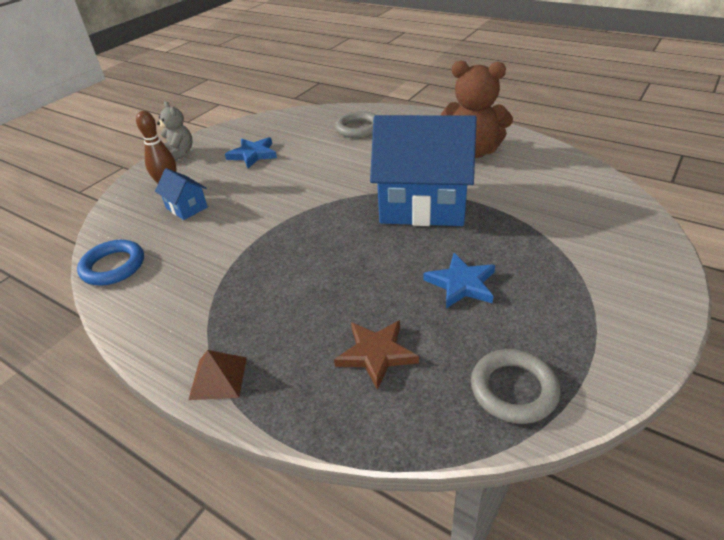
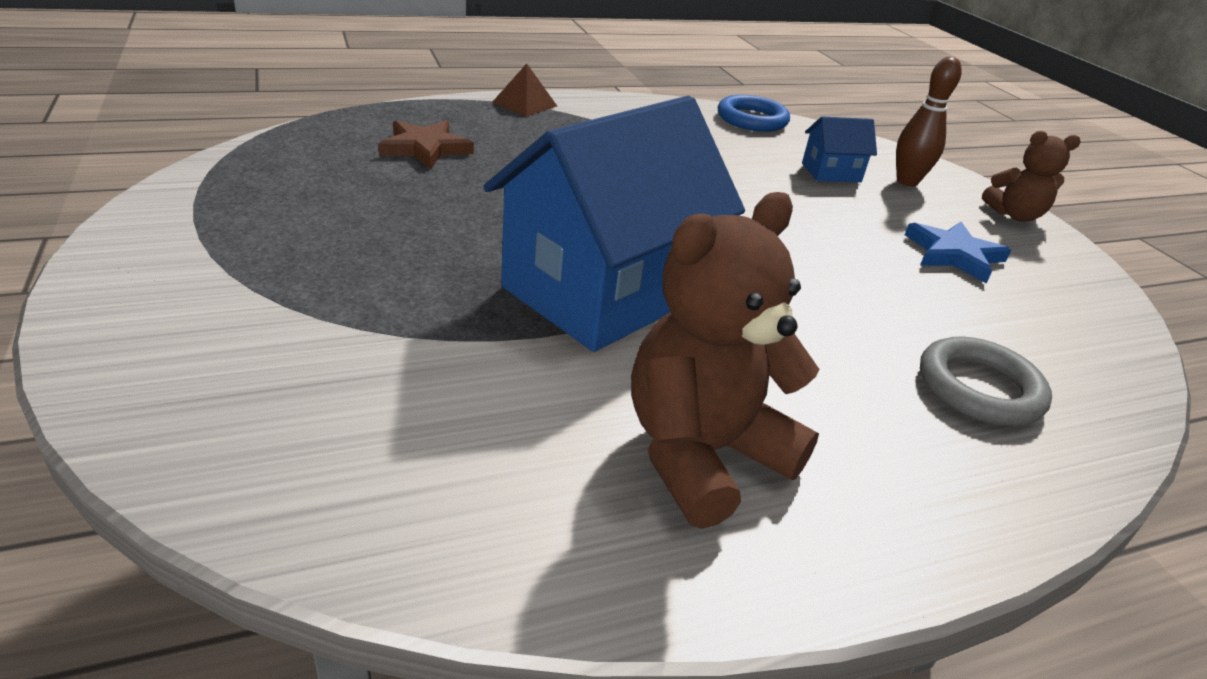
camera: 120 degrees right, 5 degrees down
grey teddy bear [157,101,193,160] -> brown teddy bear [982,131,1081,222]
blue star [423,253,495,308] -> none
grey ring [471,349,560,424] -> none

